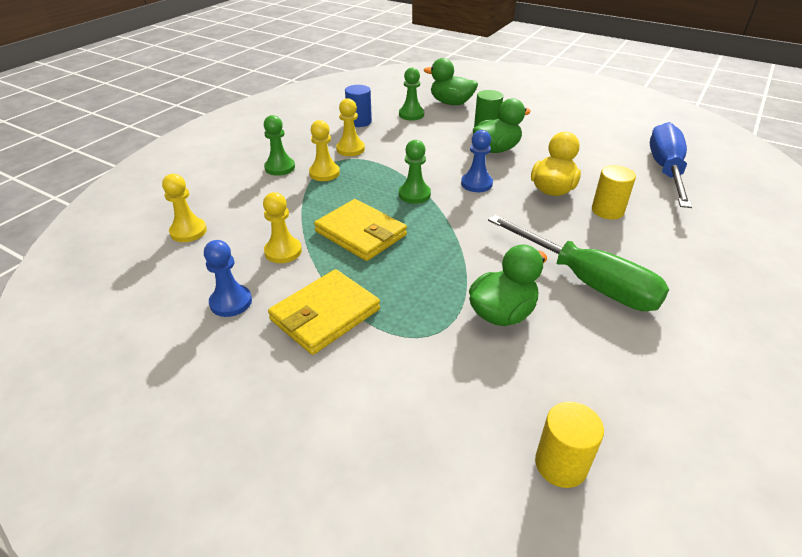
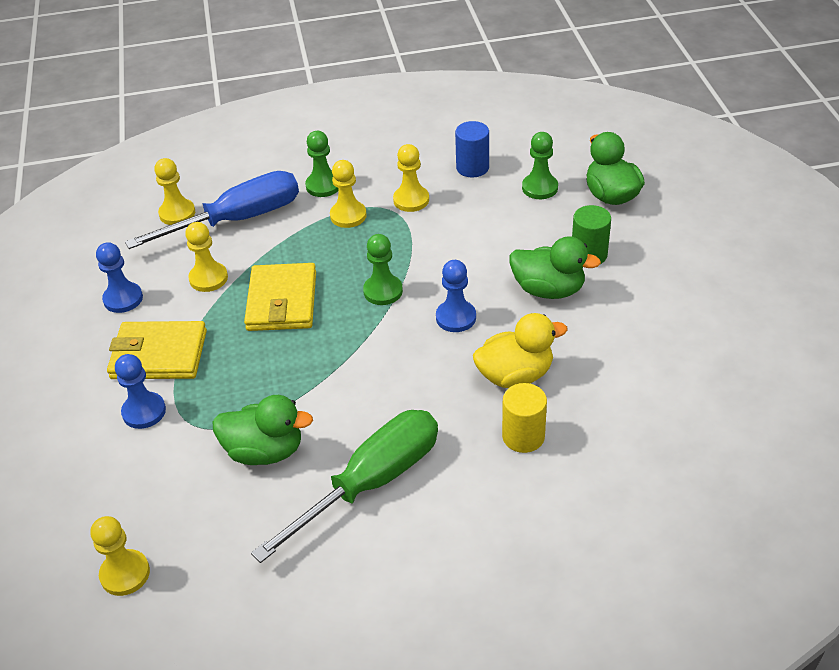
camera: 50 degrees right, 5 degrees up
green screwdriver [488,215,669,311] -> green screwdriver turned 135 degrees counterclockwise [251,410,438,563]
yellow cylinder [535,402,604,488] -> yellow pawn [90,516,150,596]
blue screwdriver [650,122,692,208] -> blue screwdriver moved to [125,171,299,249]
none -> blue pawn [115,354,166,429]

